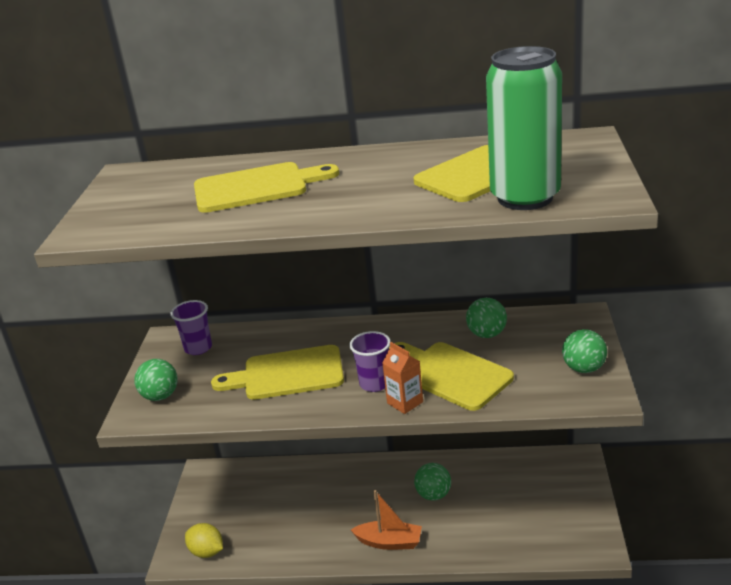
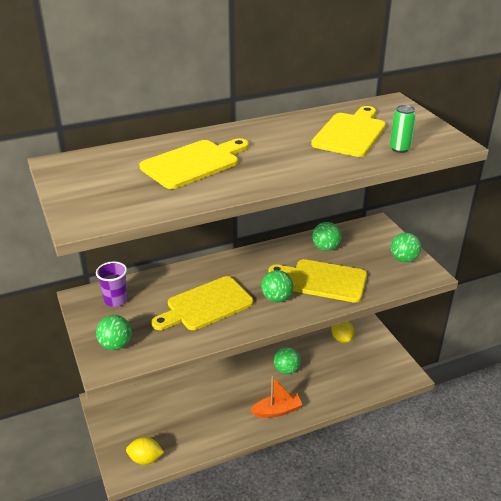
camera: 30 degrees left, 5 degrees up
purple cup [349,331,391,392] -> green ball [261,270,293,302]
orange carton [382,342,423,414] -> none
green can [486,46,562,210] -> green can [390,105,416,153], size x0.43
none -> yellow lemon [331,321,354,343]

